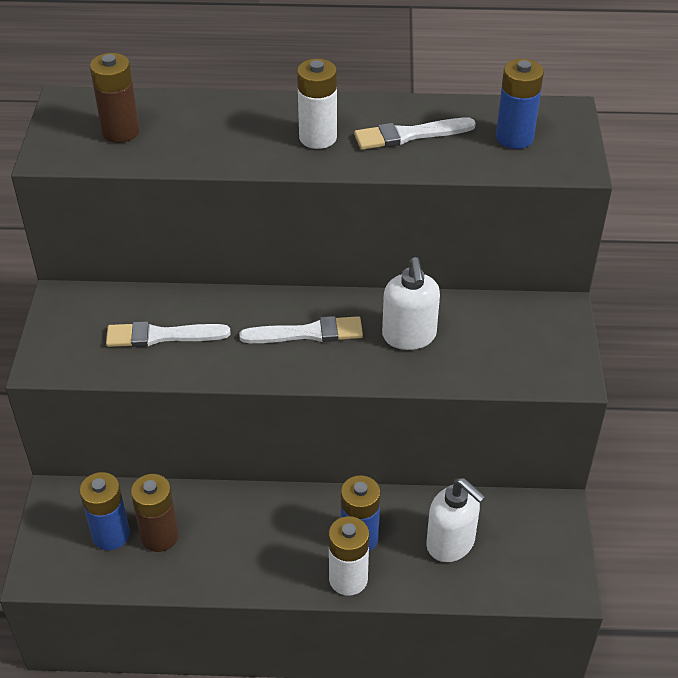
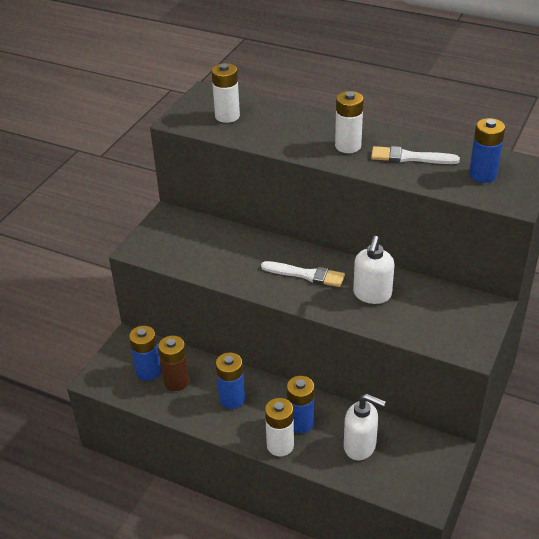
camera: 25 degrees right, 5 degrees down
brown battery [90,53,140,143] -> white battery [211,63,240,123]
white brush [106,321,230,347] -> none
white soap dispenser [426,478,486,562] -> white soap dispenser turned 45 degrees counterclockwise [344,394,386,460]
none -> blue battery [216,353,245,409]

